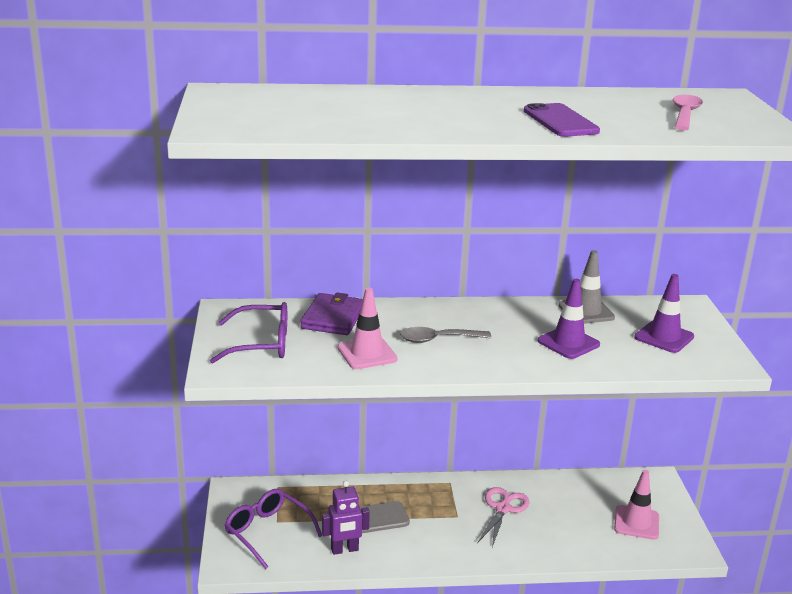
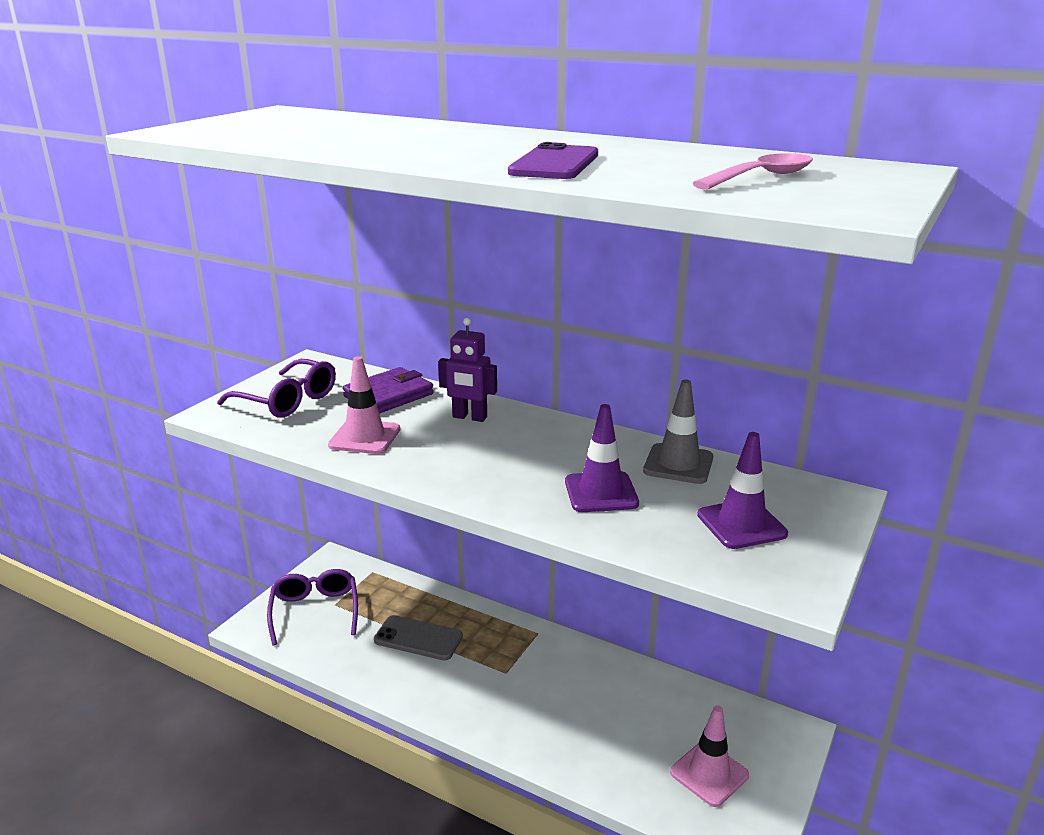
camera: 35 degrees right, 0 degrees up
purple robot [322,481,370,555] -> purple robot moved to [438,318,497,422]
grey spoon [400,327,491,343] -> none
pink scissors [477,487,530,547] -> none

